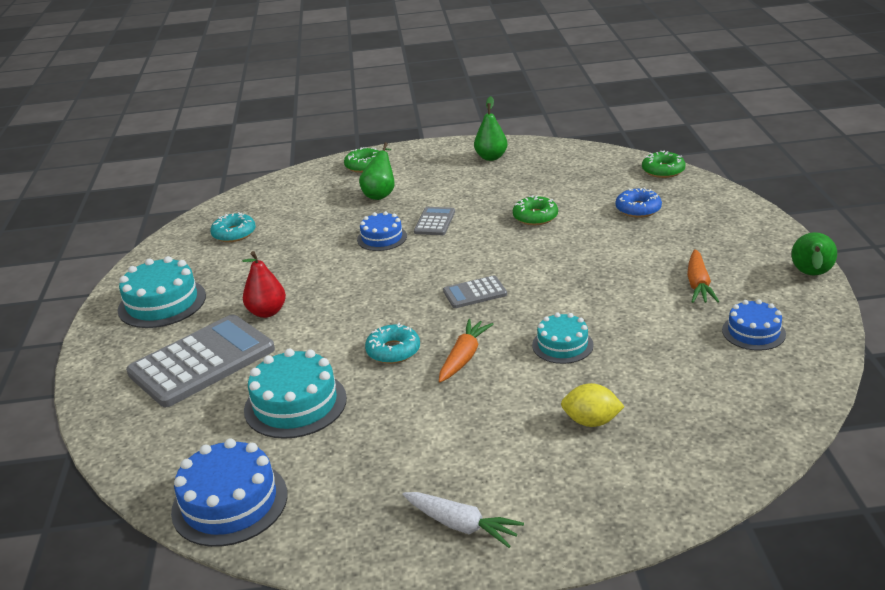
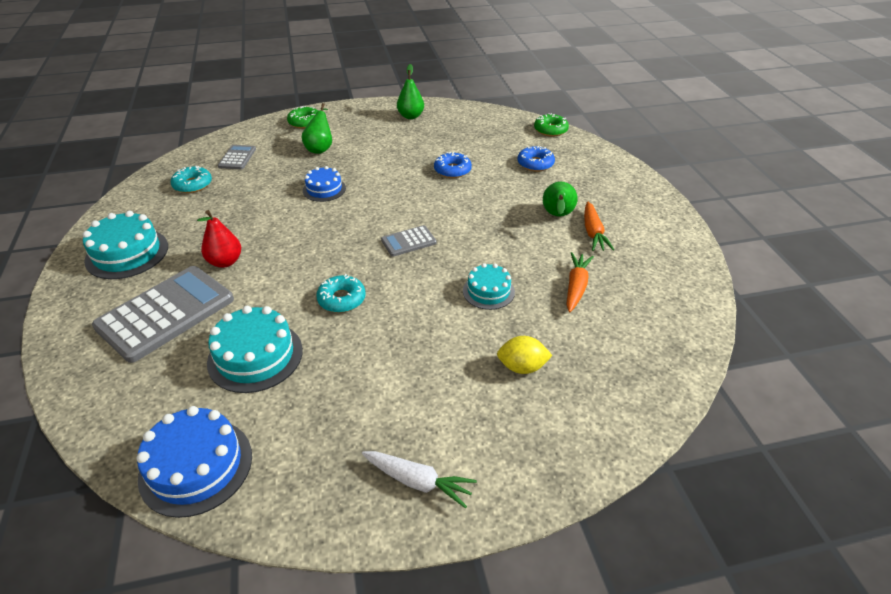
camera: 10 degrees left, 10 degrees up
grey calculator [414,207,455,235] -> grey calculator moved to [218,145,256,169]
orange carrot [439,319,493,382] -> orange carrot moved to [567,252,594,312]
green donut [513,195,558,225] -> blue donut [434,152,472,178]
blue cake [722,299,786,351] -> none
green pear [791,232,837,275] -> green pear moved to [543,182,578,217]

